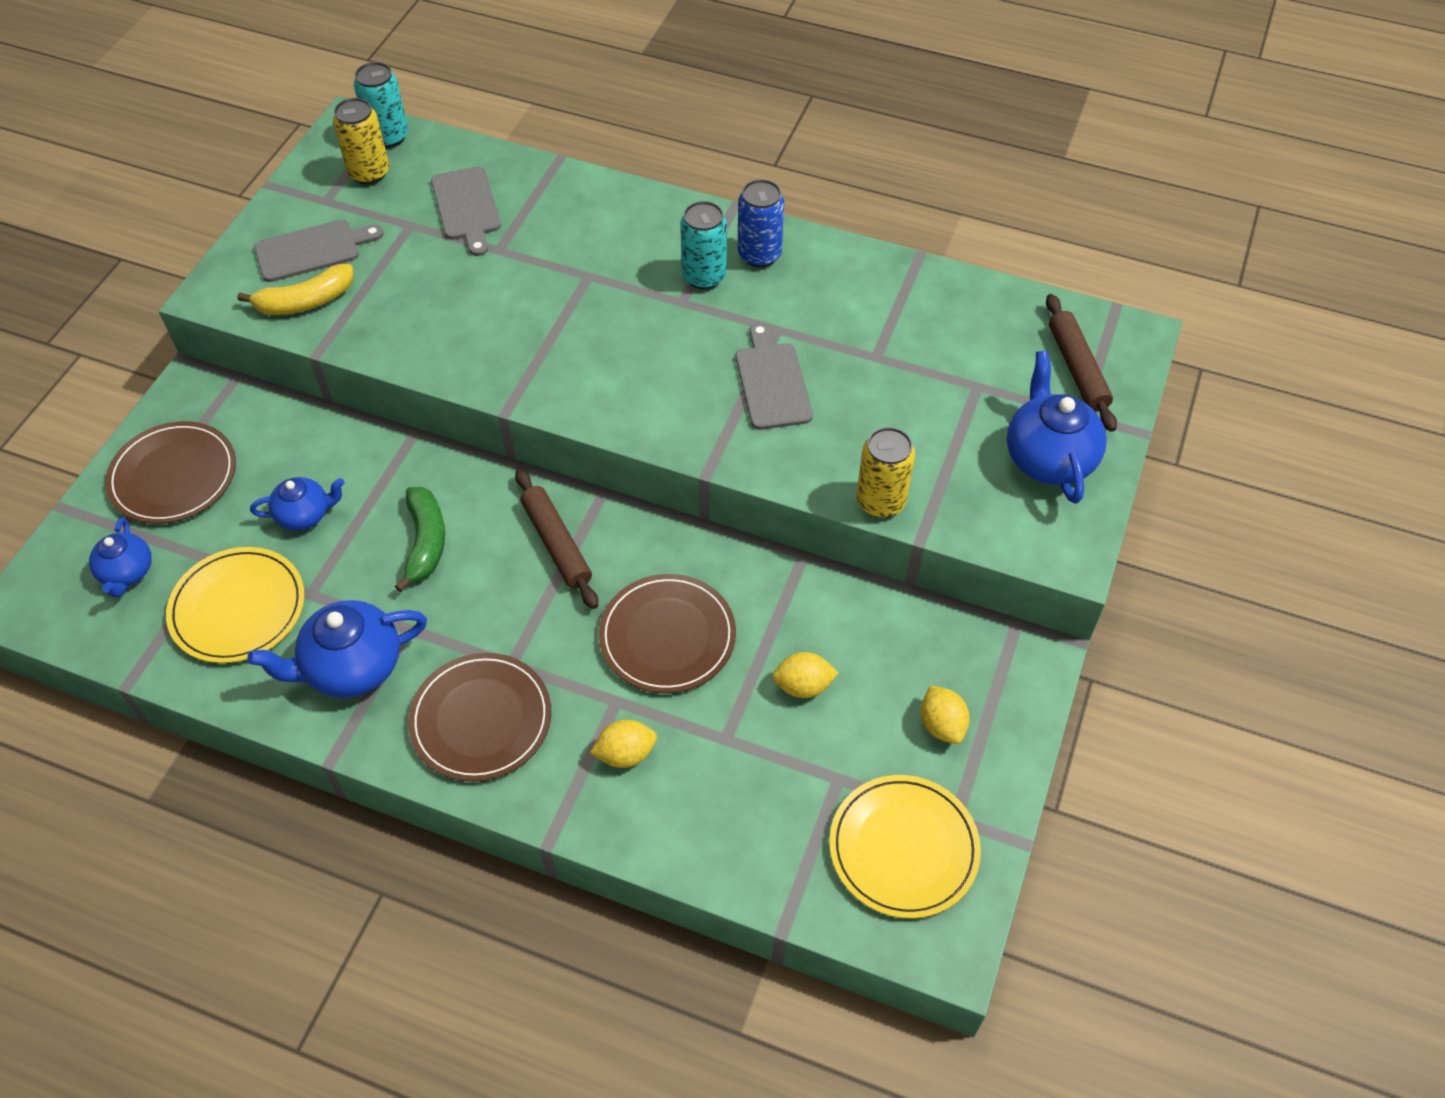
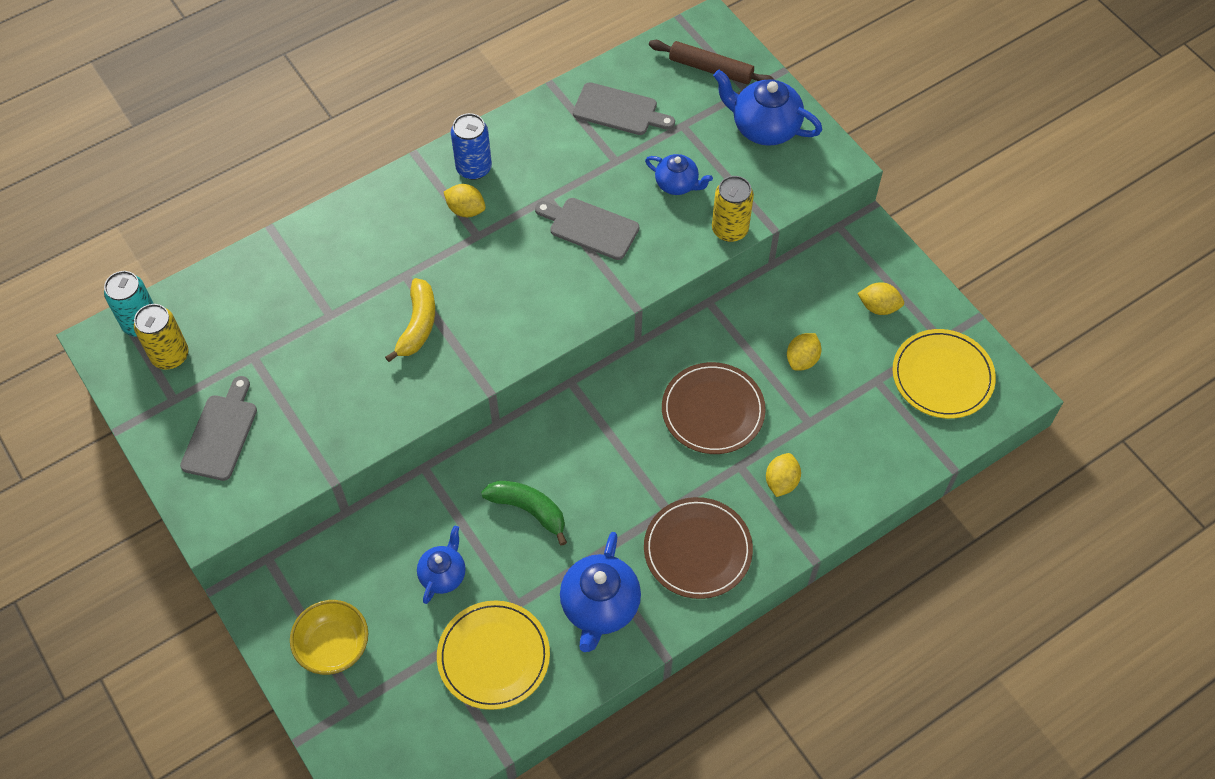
camera: 55 degrees left, 5 degrees up
blue teapot [89,517,152,598] -> blue teapot moved to [645,154,713,195]
brown plate [105,421,236,524] -> yellow bowl [290,600,368,675]
yellow banana [237,264,354,315] -> yellow banana moved to [385,278,435,362]
grey cutting board [431,166,501,256] -> grey cutting board moved to [573,82,675,135]
brown rolling pin [515,468,598,609] -> none
turquoise can [680,201,727,289] -> yellow lemon [444,184,486,217]

